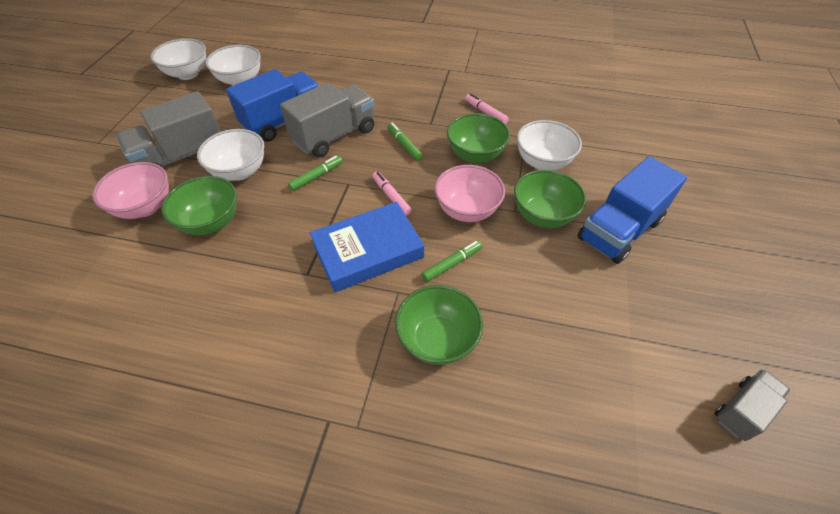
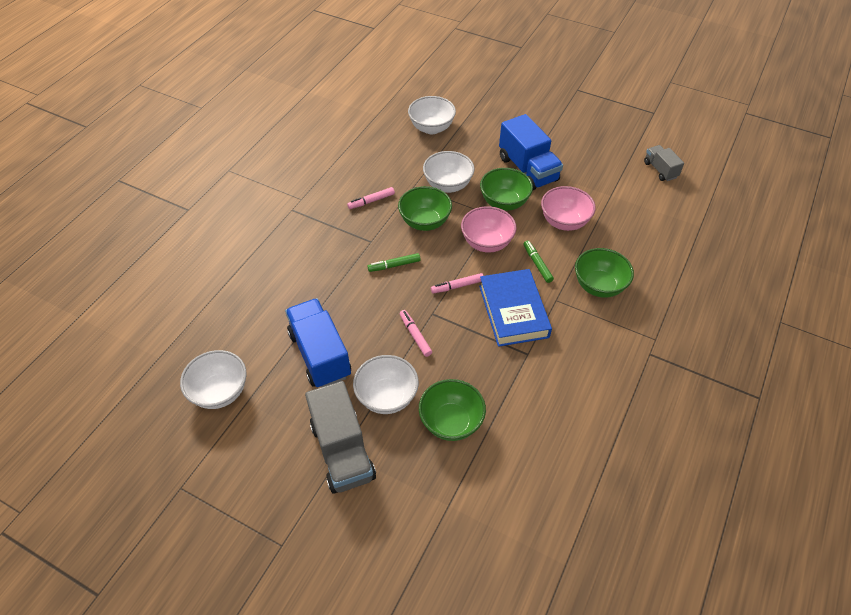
camera: 75 degrees left, 0 degrees up
pink bowl [92,162,169,219] -> pink bowl moved to [541,186,596,231]
white bowl [150,38,206,80] -> white bowl moved to [408,96,456,134]
grey truck [280,82,374,157] -> none
green marker [288,156,343,191] -> pink marker [400,310,432,357]

